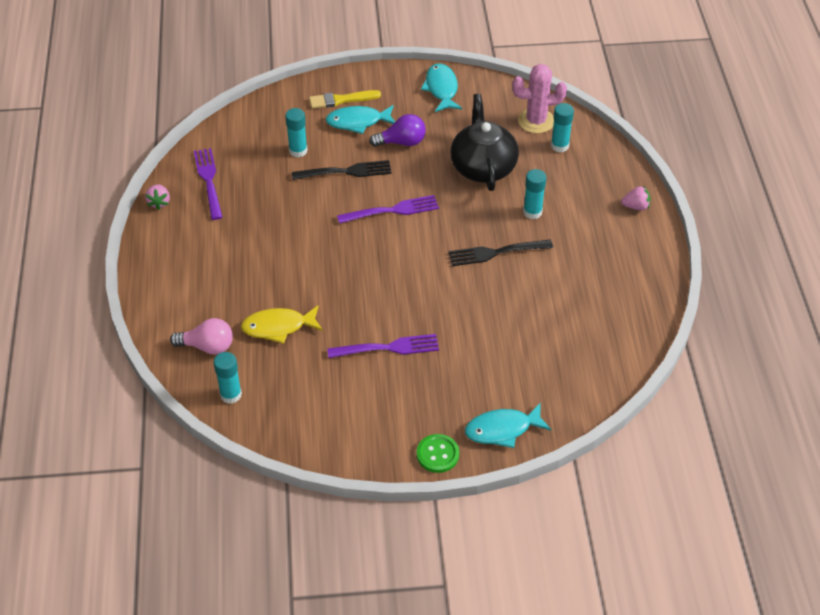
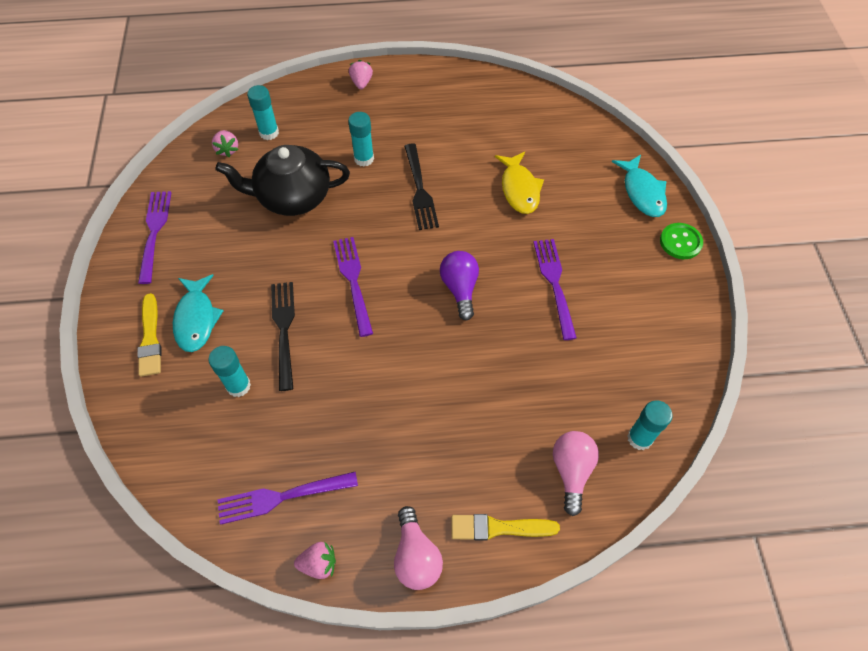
camera: 90 degrees left, 10 degrees up
yellow fish [241,305,323,344] -> yellow fish moved to [495,152,544,214]
purple light bulb [369,114,426,147] -> purple light bulb moved to [440,251,479,321]
turquoise fish [421,63,462,112] -> purple fork [138,191,172,284]
pink cactus [512,64,567,133] -> pink strawberry [212,130,239,157]
none -> pink light bulb [394,506,443,590]
none -> yellow brush [451,514,560,540]

